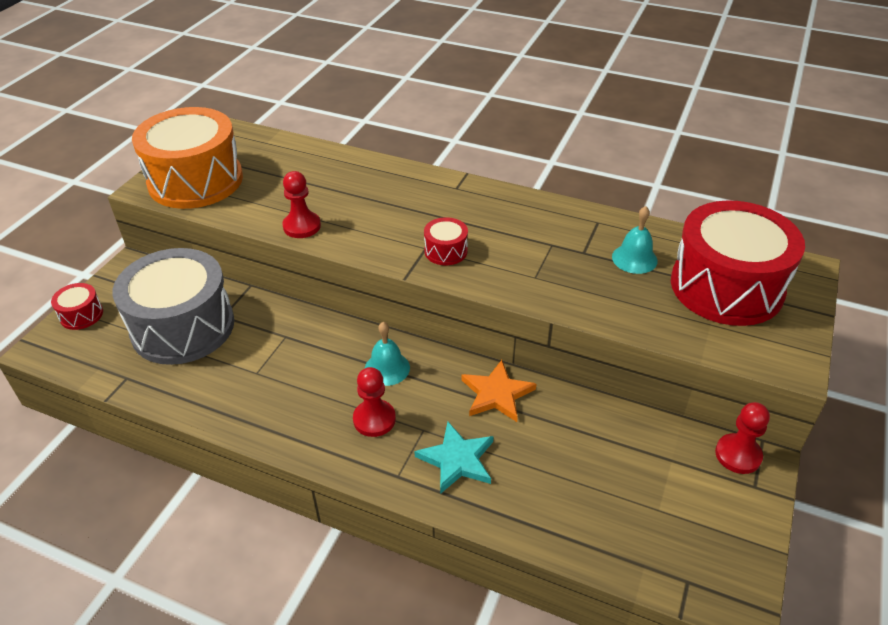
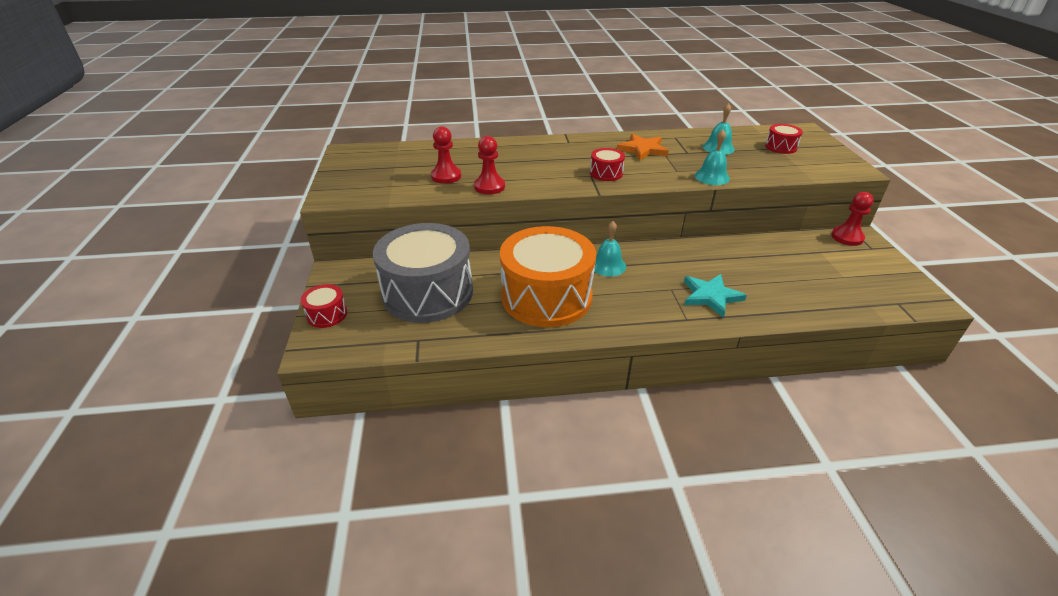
camera: 30 degrees left, 5 degrees down
orange drum [132,107,243,209] -> orange drum moved to [500,226,596,327]
red pawn [353,367,396,437] -> red pawn moved to [431,126,461,184]
orange star [461,360,536,422] -> orange star moved to [617,134,669,161]
red drum [671,200,805,326] -> red drum [765,124,803,154], size x0.42
none -> turquoise bell [695,130,730,185]

